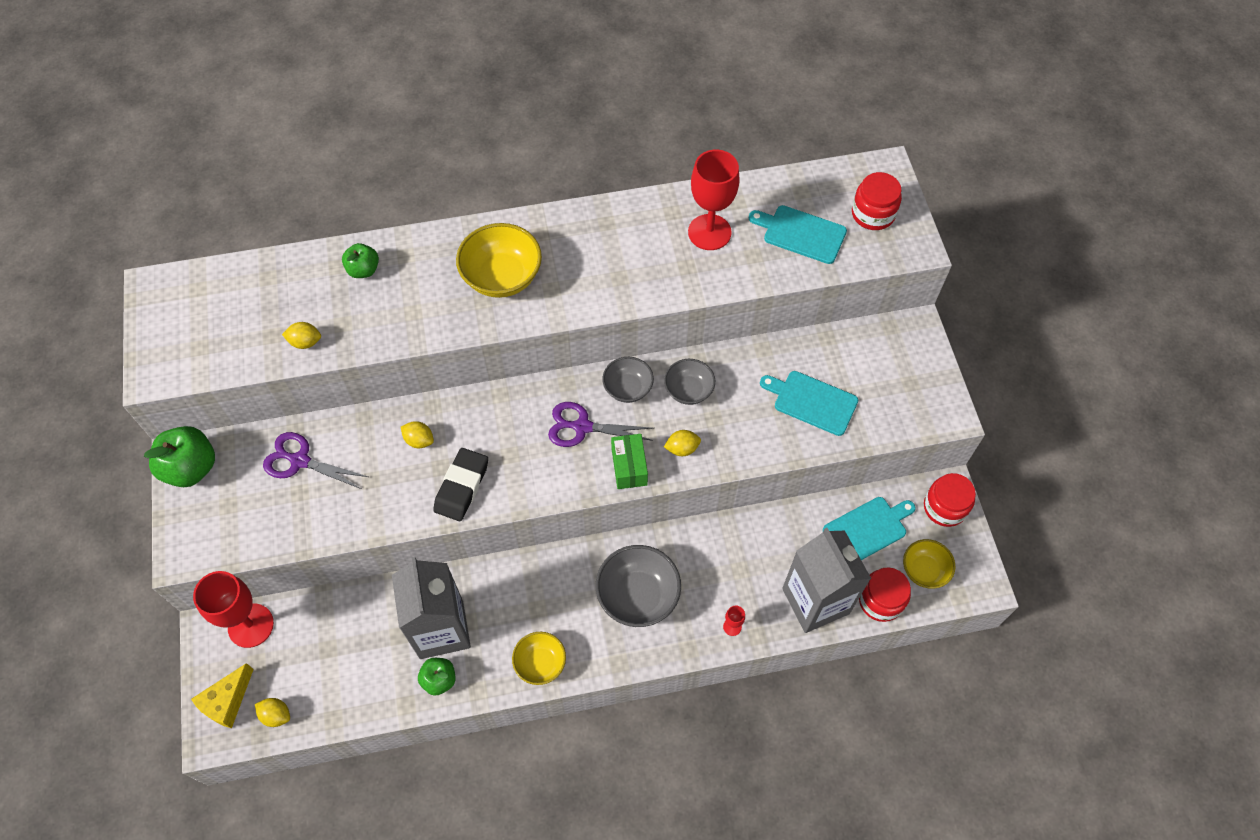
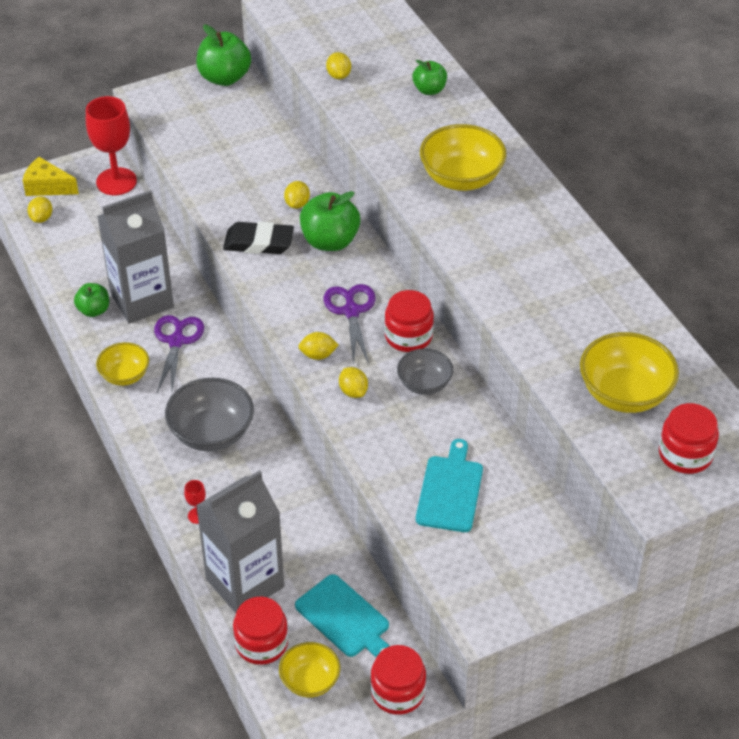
camera: 75 degrees right, 15 degrees down
purple scissors [263,432,368,489] -> purple scissors moved to [154,315,204,392]
grey bowl [602,357,654,403] -> red jar [384,290,434,352]
green box [611,434,648,489] -> yellow lemon [298,332,339,360]
red goblet [688,150,739,250] -> none
turquoise cutting board [749,205,847,264] -> yellow bowl [580,332,679,413]
none -> green apple [300,191,360,251]

